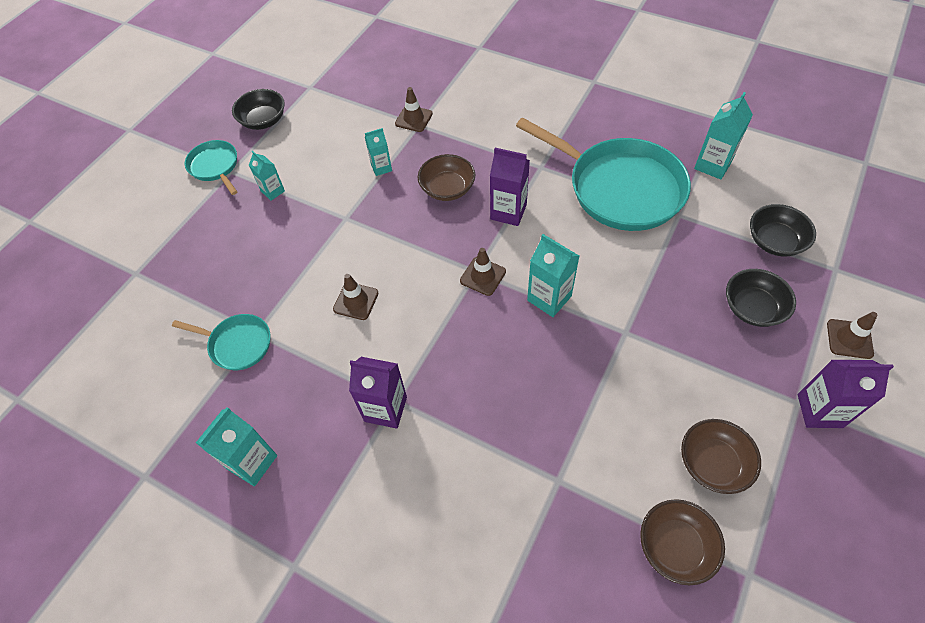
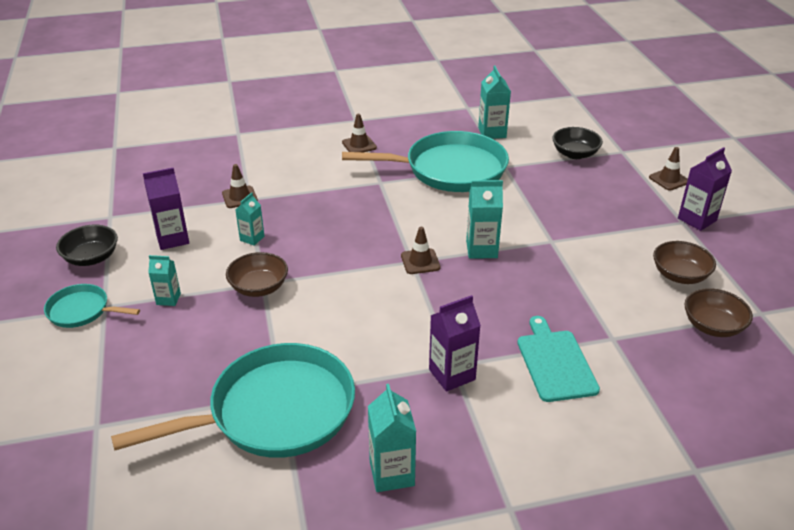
camera: 45 degrees left, 20 degrees down
turquoise pan [172,314,270,370] -> turquoise pan [111,343,355,458], size x2.07
brown traffic cone [333,274,378,320] -> brown traffic cone moved to [342,114,377,152]
brown bowl [418,154,475,201] -> brown bowl moved to [226,252,288,297]
purple carton [490,148,530,226] -> purple carton moved to [143,168,189,250]
black bowl [726,269,796,327] -> none
none -> turquoise cutting board [517,316,600,402]

